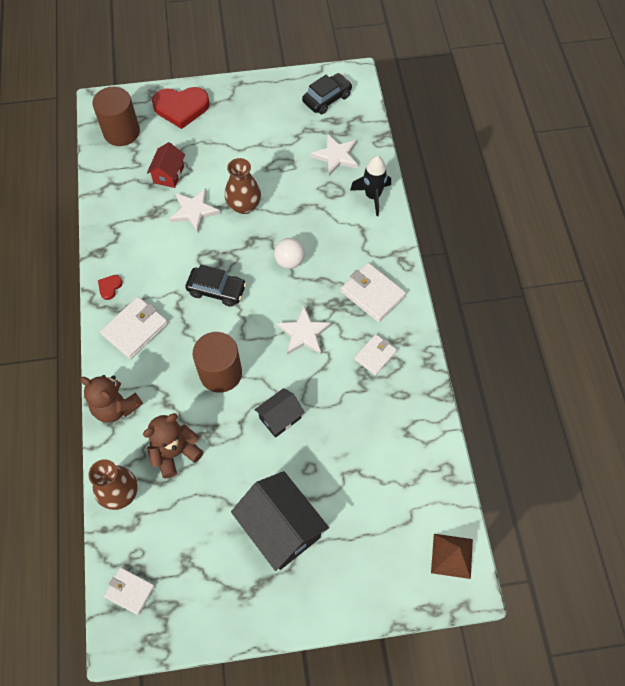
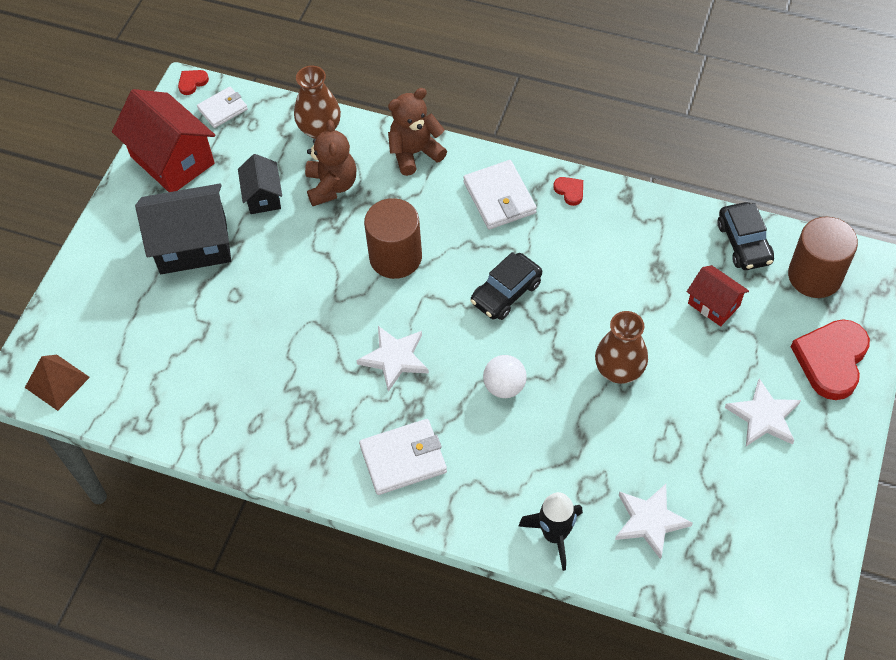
camera: 120 degrees right, 5 degrees down
white star [169,188,221,233] -> white star moved to [725,378,801,446]
black house [254,388,305,438] -> black house moved to [238,154,282,214]
black car [302,73,352,114] -> black car moved to [718,202,774,270]
white wallet [354,334,397,375] -> none
none -> red house [112,89,215,192]
none -> red heart [178,70,209,95]

